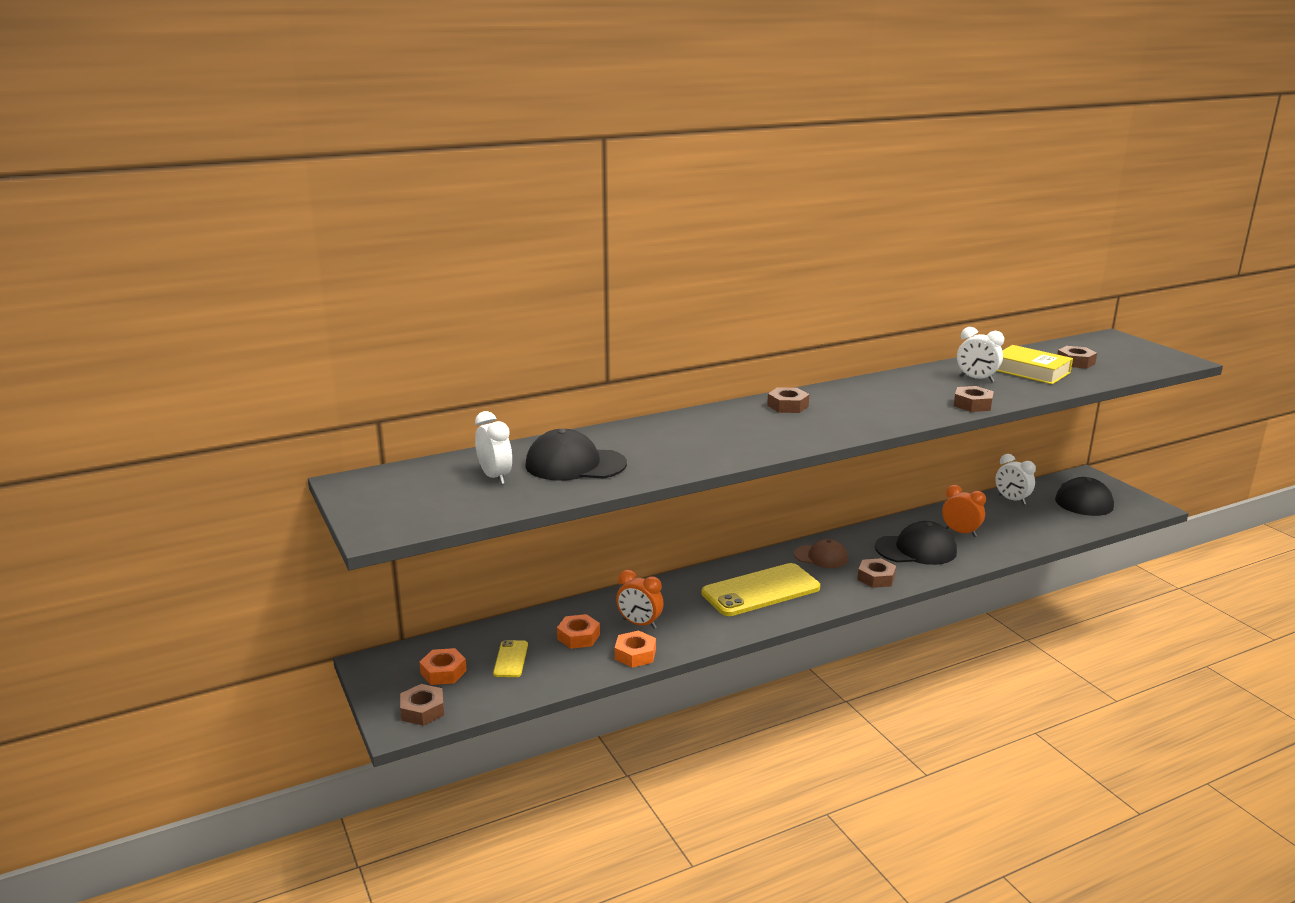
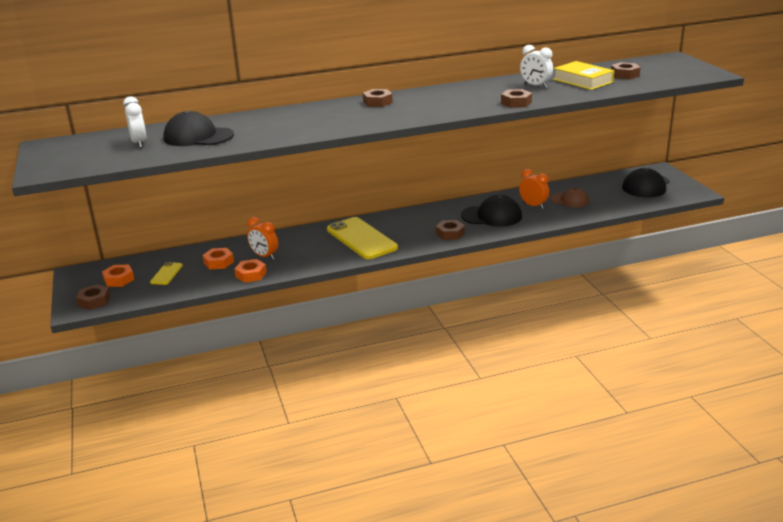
camera: 10 degrees right, 5 degrees up
yellow phone [702,563,820,616] -> yellow phone turned 75 degrees clockwise [327,217,398,259]
brown cap [794,539,848,568] -> brown cap moved to [550,188,589,208]
white clock [995,454,1036,505] -> none

